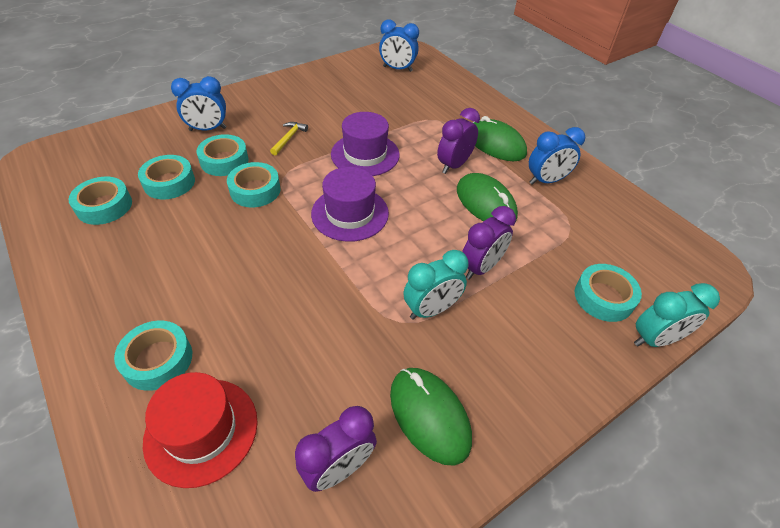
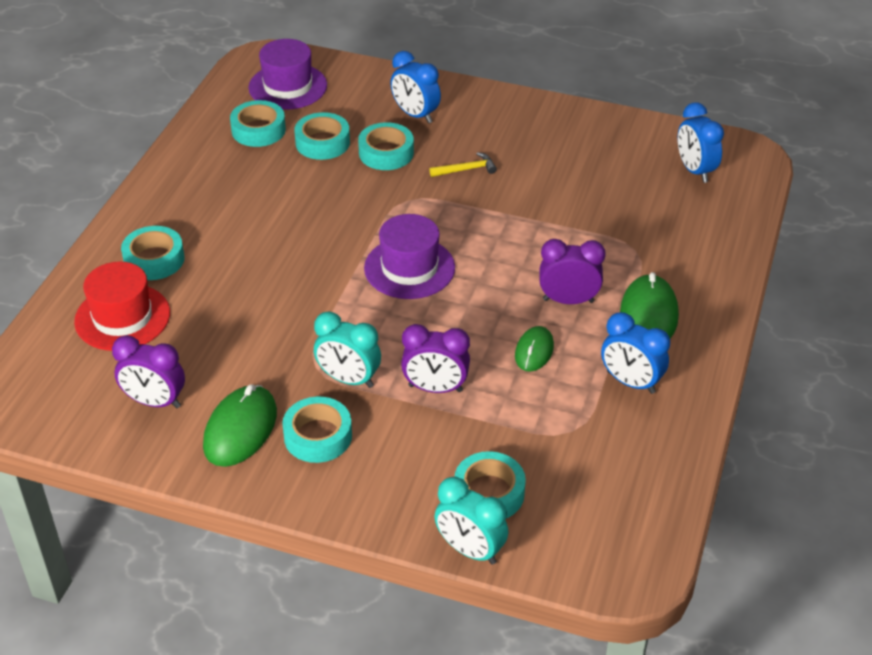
camera: 55 degrees right, 5 degrees down
turquoise tape [227,162,280,208] -> turquoise tape moved to [282,397,352,463]
purple hat [331,112,400,176] -> purple hat moved to [249,39,327,110]
green mouse [457,173,518,221] -> green mouse [515,326,554,372], size x0.61

